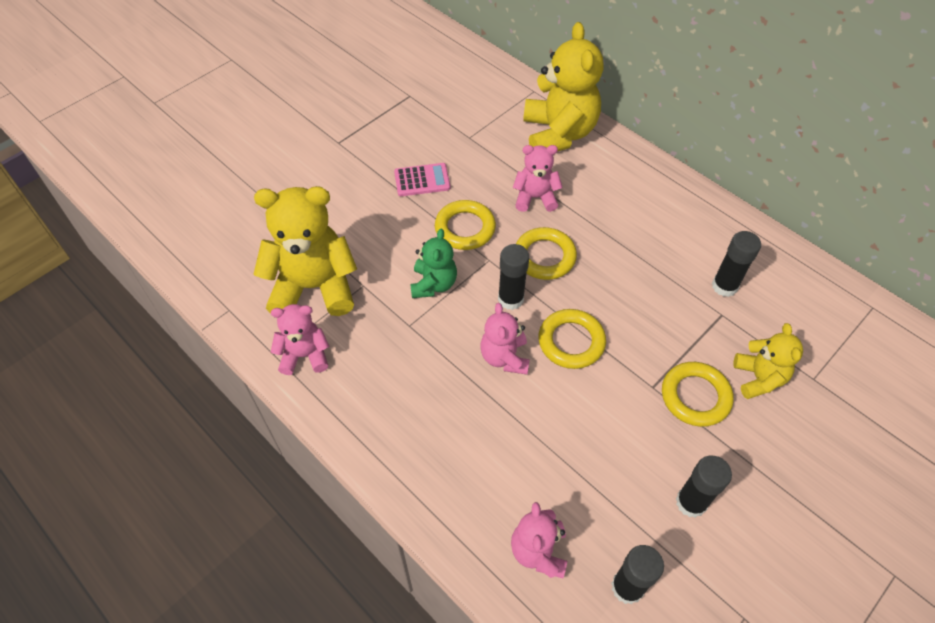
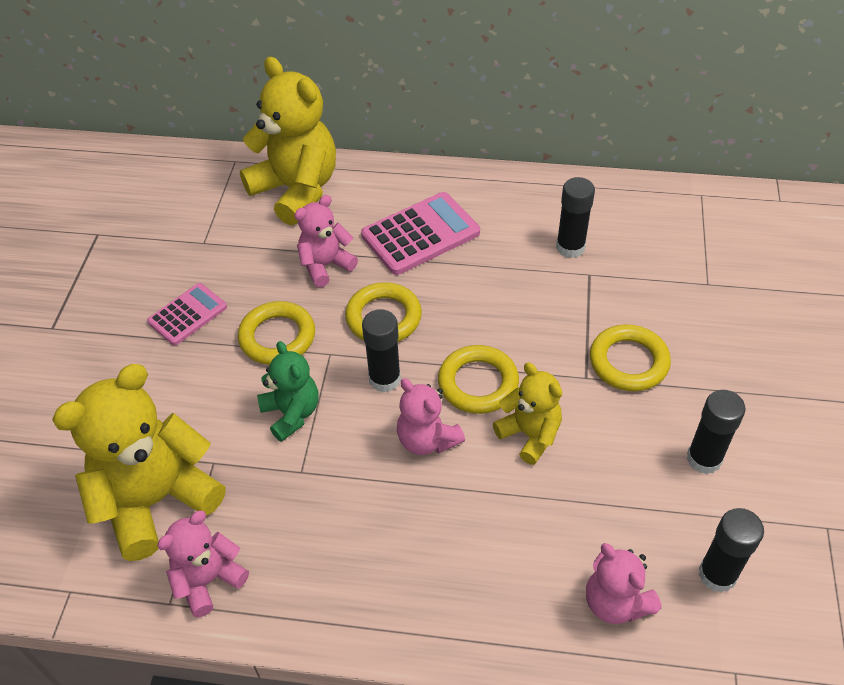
camera: 35 degrees left, 5 degrees down
yellow teddy bear [733,323,803,399] -> yellow teddy bear moved to [493,362,562,465]
none -> pink calculator [361,192,480,275]

